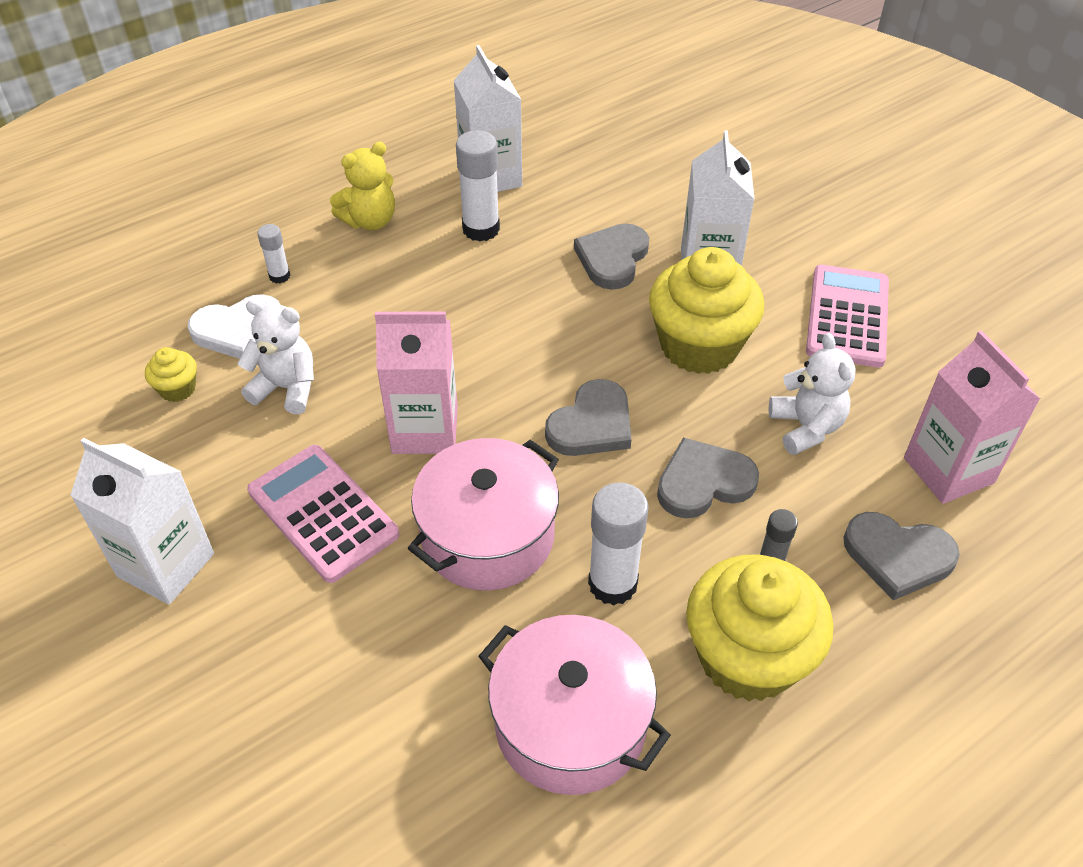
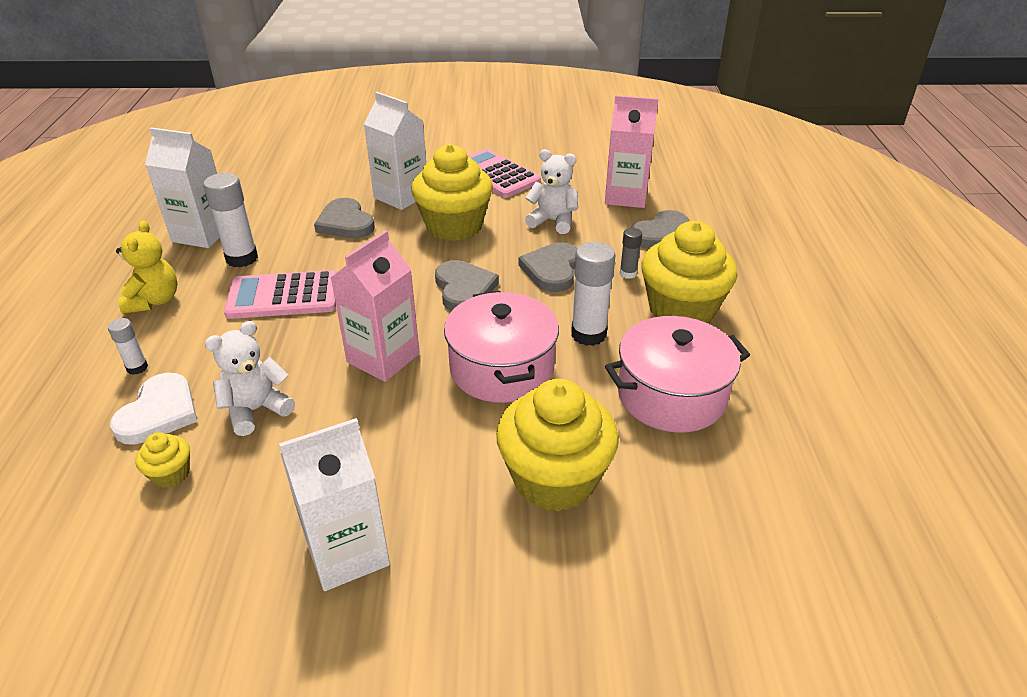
camera: 55 degrees left, 10 degrees down
pink calculator [247,445,399,583] -> pink calculator moved to [224,270,337,319]
none -> yellow cupcake [496,379,619,512]

